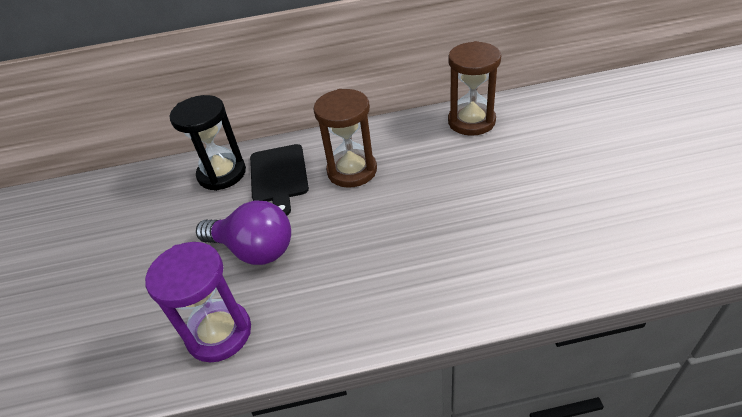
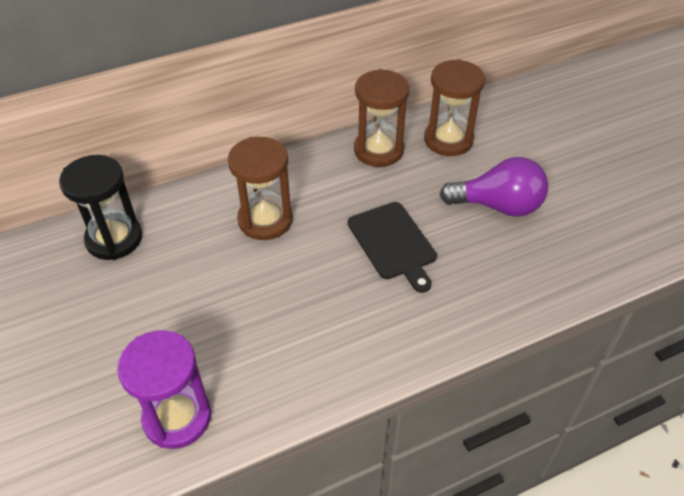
camera: 20 degrees left, 5 degrees up
purple light bulb [196,200,291,265] -> purple light bulb moved to [440,157,548,217]
black cutting board [250,144,309,215] -> black cutting board moved to [348,202,437,293]
none -> brown hourglass [424,59,485,156]

